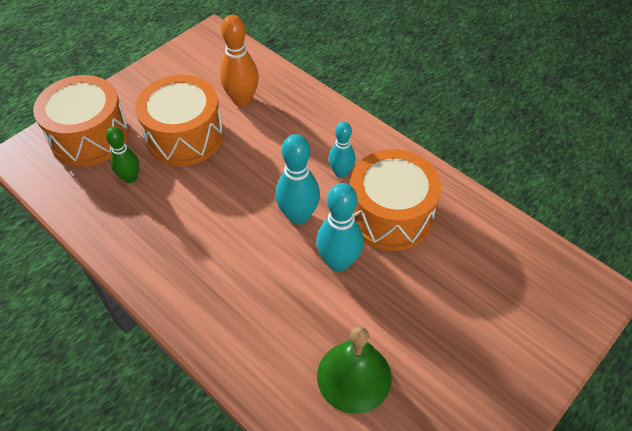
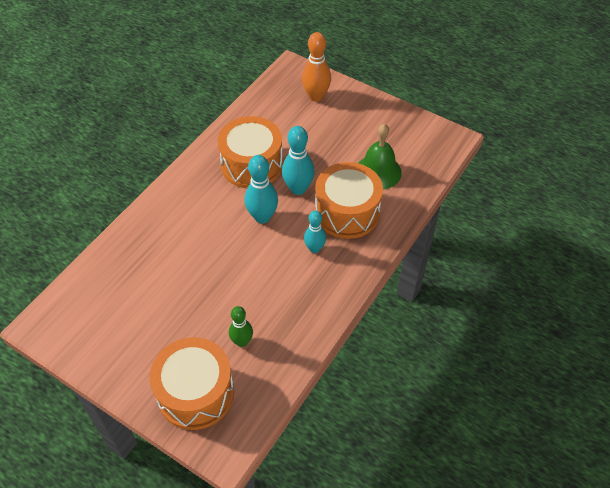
camera: 100 degrees left, 0 degrees up
orange drum [135,75,224,166] -> orange drum moved to [315,162,383,239]
orange bowling pin [220,15,259,107] -> orange bowling pin moved to [302,32,331,102]
turquoise bowling pin [329,122,356,178] -> turquoise bowling pin moved to [304,211,326,253]

